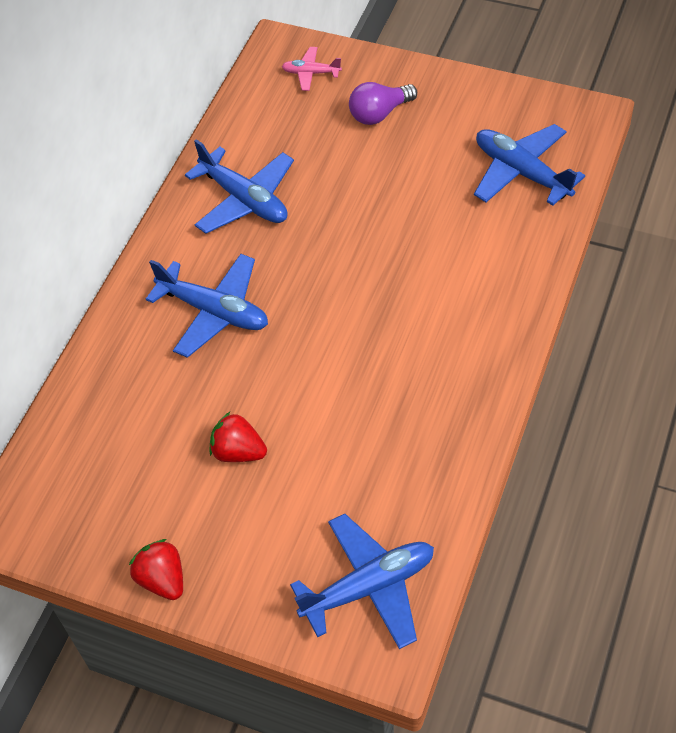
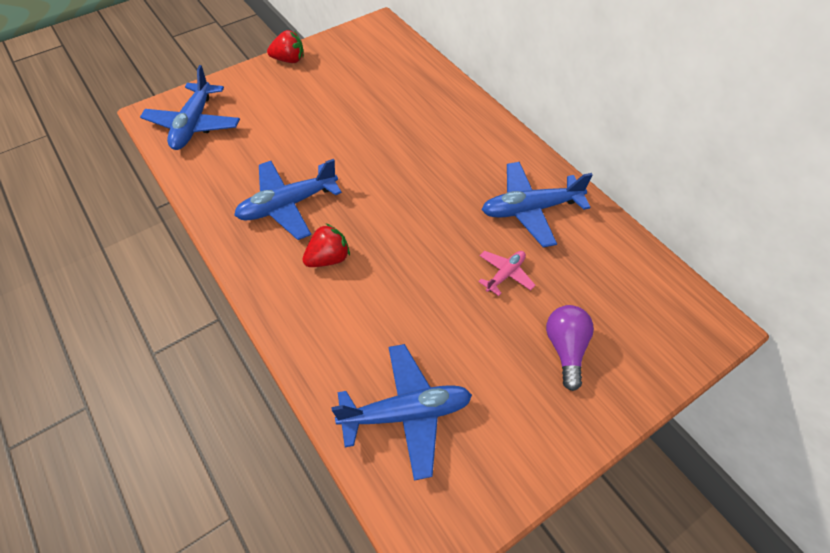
camera: 120 degrees right, 0 degrees up
blue plane [146,254,268,358] -> blue plane moved to [234,159,342,240]
red strawberry [209,412,267,462] -> red strawberry moved to [302,224,350,267]
pink plane [282,47,342,91] -> pink plane moved to [478,251,536,296]

